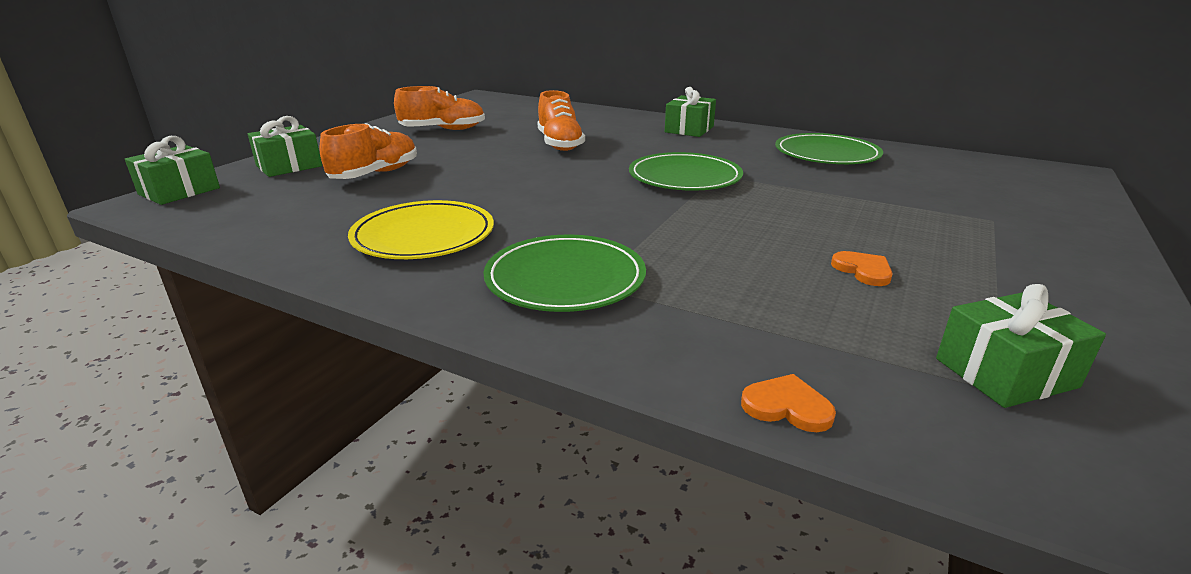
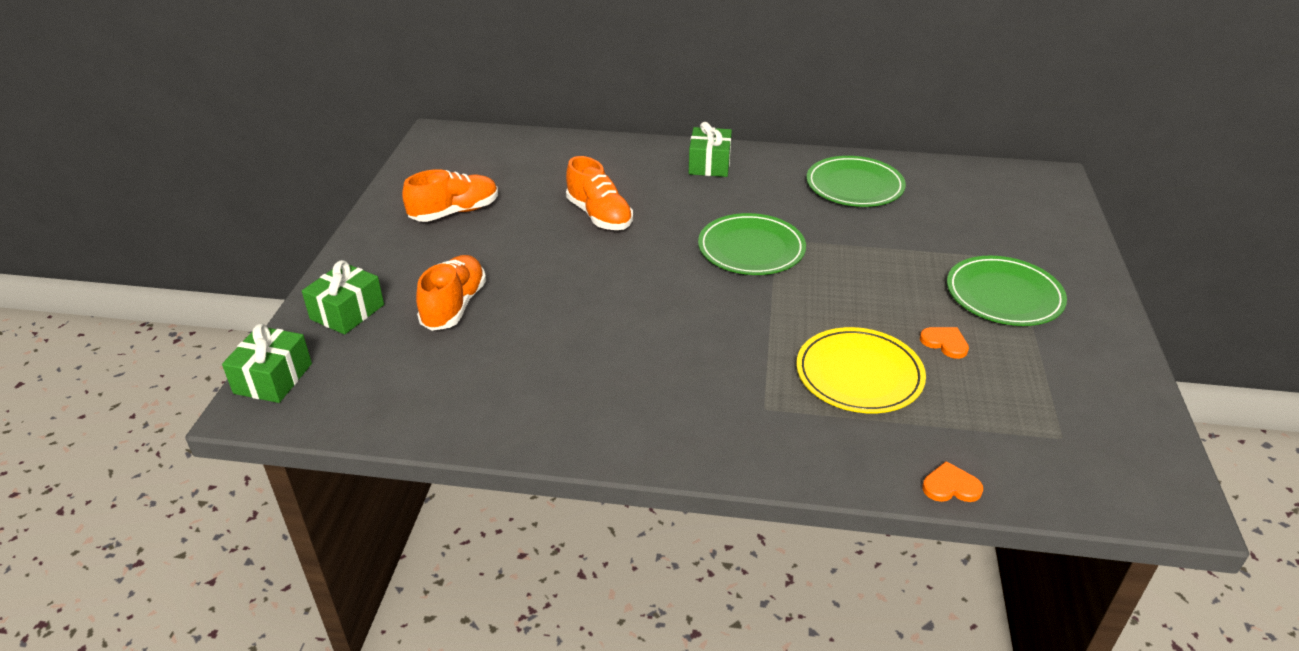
camera: 20 degrees left, 10 degrees up
yellow plate [348,200,494,259] -> yellow plate moved to [796,327,926,413]
green plate [483,235,646,312] -> green plate moved to [947,256,1067,326]
green gift [936,284,1106,408] -> none

